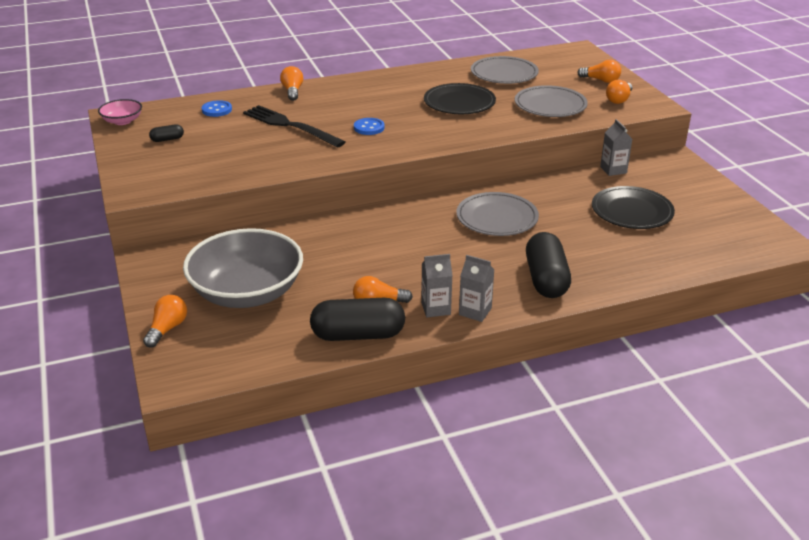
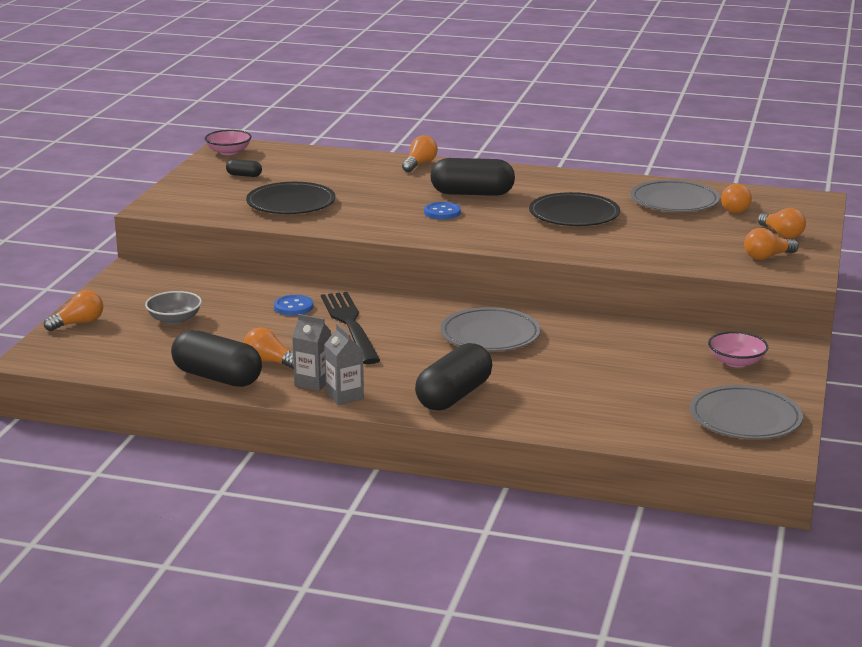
camera: 35 degrees right, 10 degrees down
grey bowl [183,228,303,308] -> grey bowl [145,291,202,324], size x0.45
blue button [202,100,232,117] -> blue button moved to [274,295,313,316]
black fork [243,105,345,148] -> black fork moved to [321,292,380,364]
grey plate [515,85,588,117] -> grey plate moved to [690,385,803,439]
black plate [592,186,675,229] -> black plate moved to [246,182,336,214]
grey carton [600,119,632,176] -> none
none -> black capsule [430,158,515,196]
none -> pink bowl [708,331,768,368]
none -> orange light bulb [721,183,752,214]

